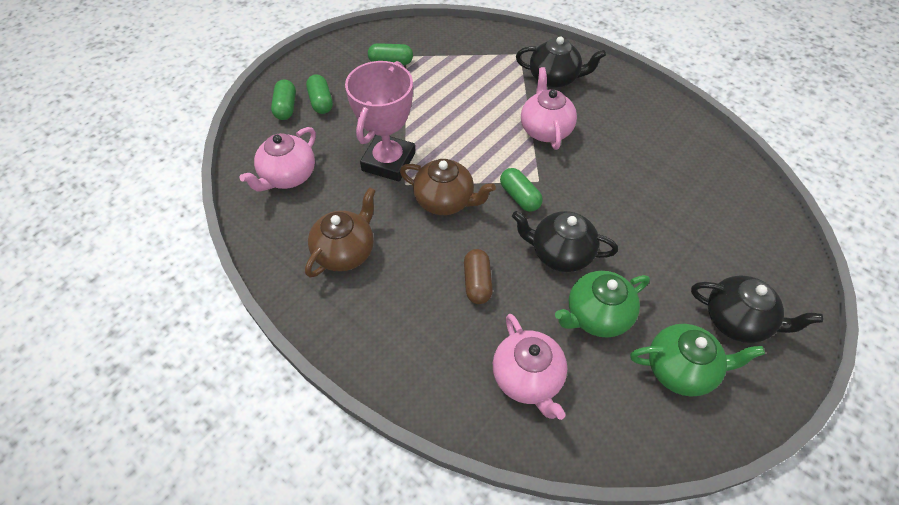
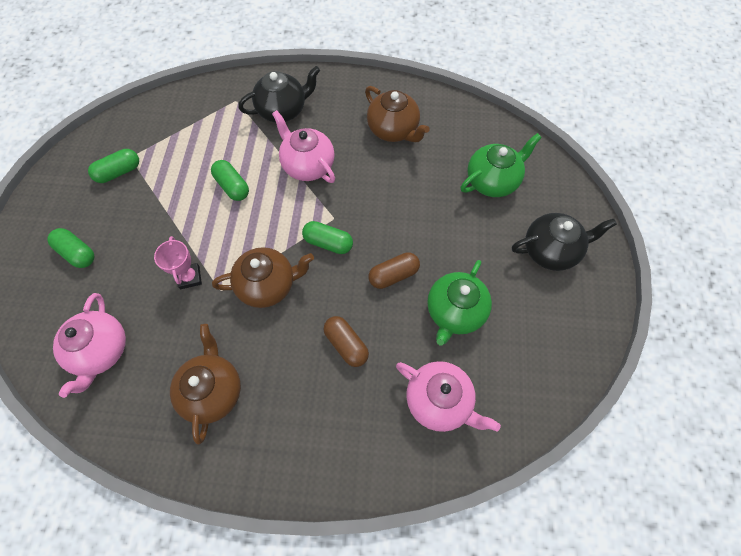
camera: 35 degrees left, 10 degrees up
green capsule [271,79,296,120] -> green capsule moved to [211,160,249,201]
pink trophy [345,61,415,182] -> pink trophy [154,236,202,289], size x0.49
black teapot [512,211,618,272] -> brown capsule [369,252,420,289]
green teapot [630,324,765,397] -> green teapot moved to [461,133,542,197]
none -> brown teapot [365,86,430,142]

